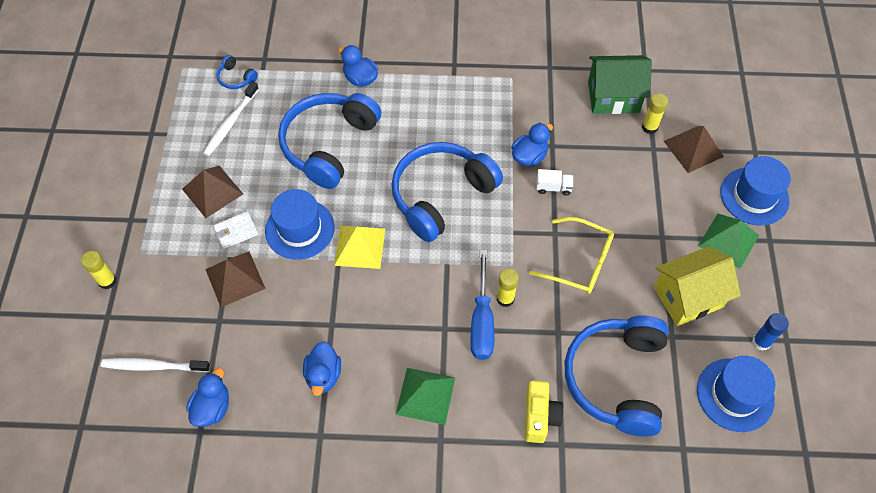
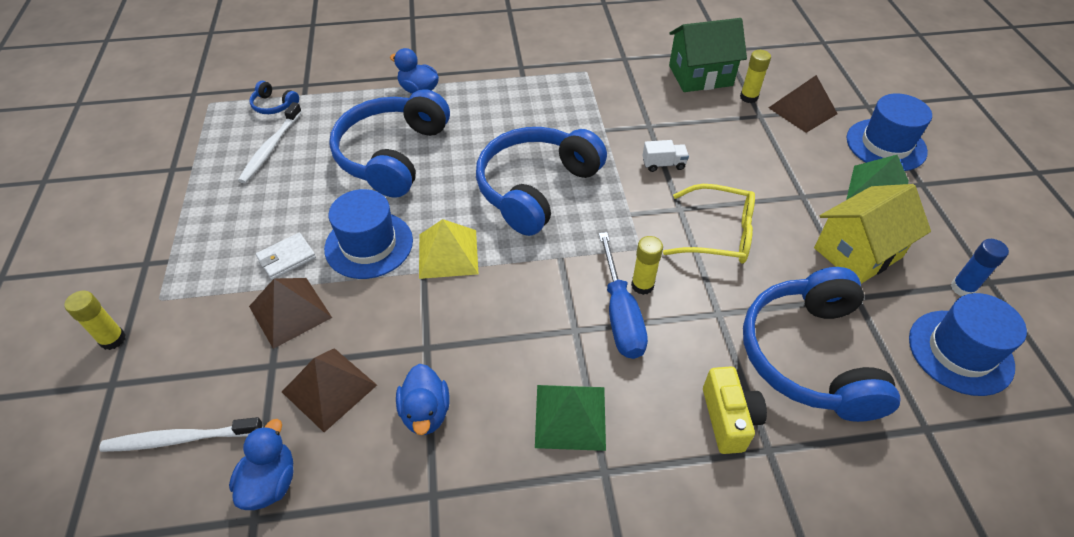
camera: 10 degrees left, 10 degrees down
brown pyramid [182,166,243,218] -> brown pyramid moved to [282,348,377,432]
blue duck [511,123,553,166] -> none

